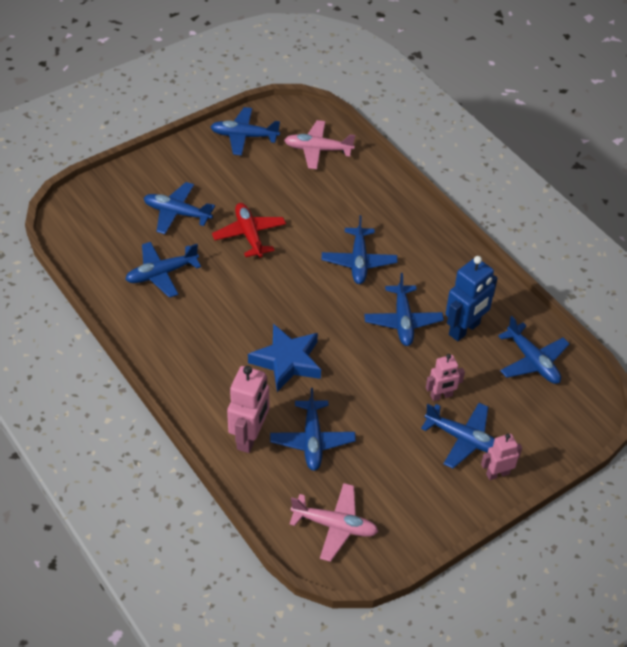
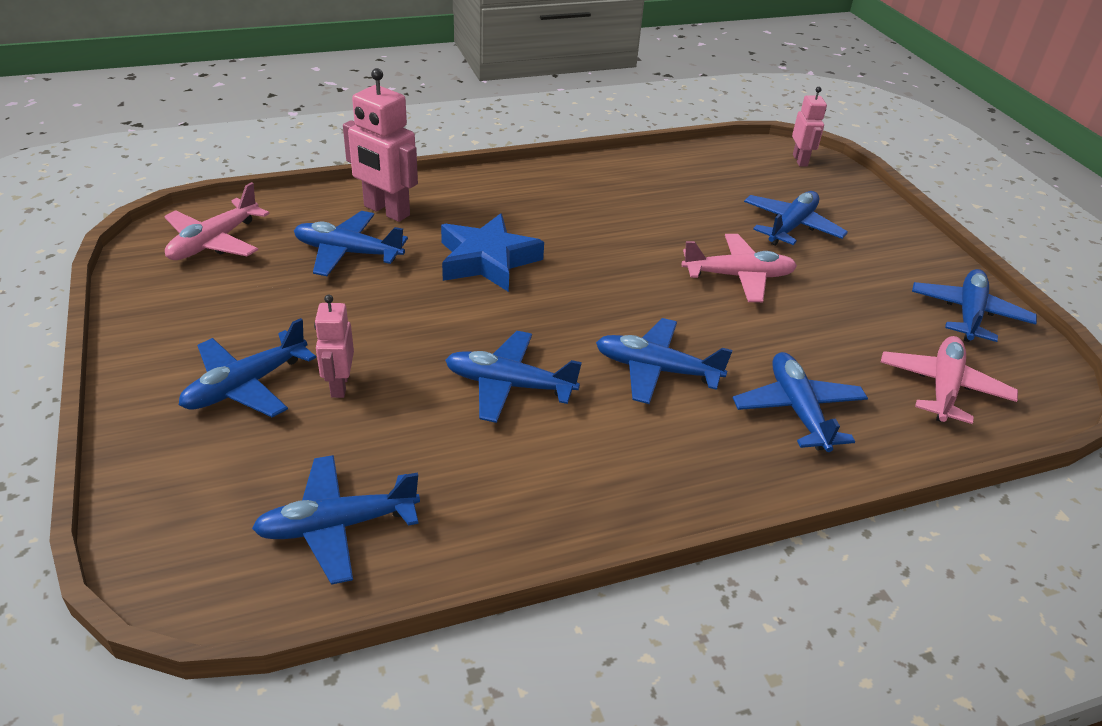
camera: 105 degrees right, 10 degrees down
blue plane [125,242,201,298] -> blue plane moved to [733,352,868,452]
red plane [212,203,286,258] -> pink plane [682,234,797,302]
blue robot [446,256,498,341] -> none
pink robot [481,434,522,480] -> pink robot moved to [792,87,827,167]

